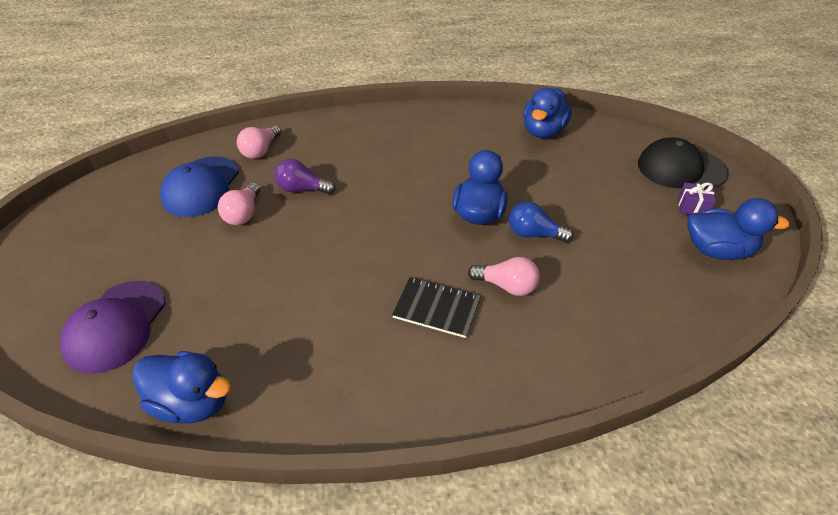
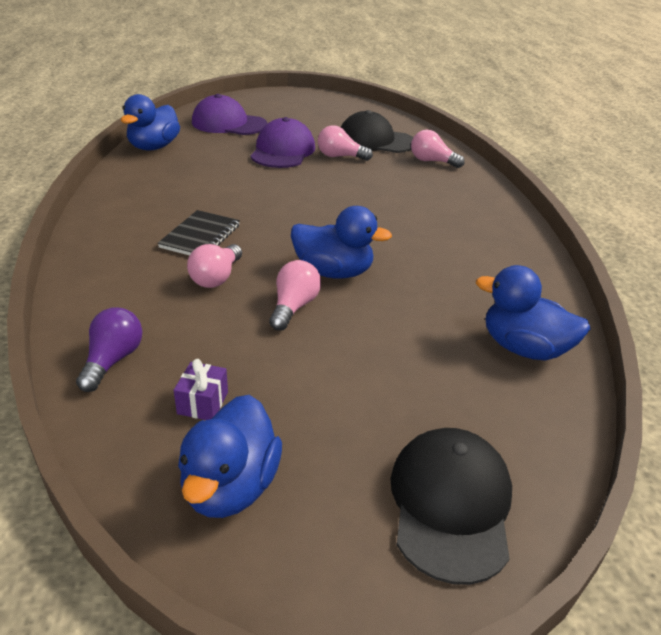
camera: 90 degrees right, 10 degrees down
blue cap [160,156,239,217] -> black cap [341,110,413,153]
purple light bulb [274,159,336,194] -> purple light bulb moved to [76,307,143,392]
blue light bulb [509,202,574,243] -> pink light bulb [269,260,321,331]
purple gift [678,182,716,215] -> purple gift moved to [174,359,228,420]
none -> purple cap [250,117,315,168]

